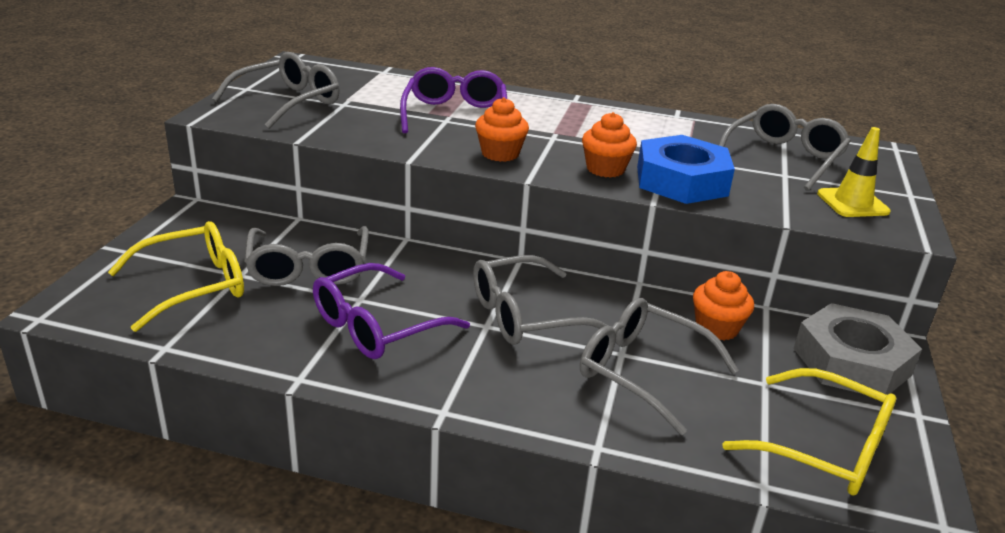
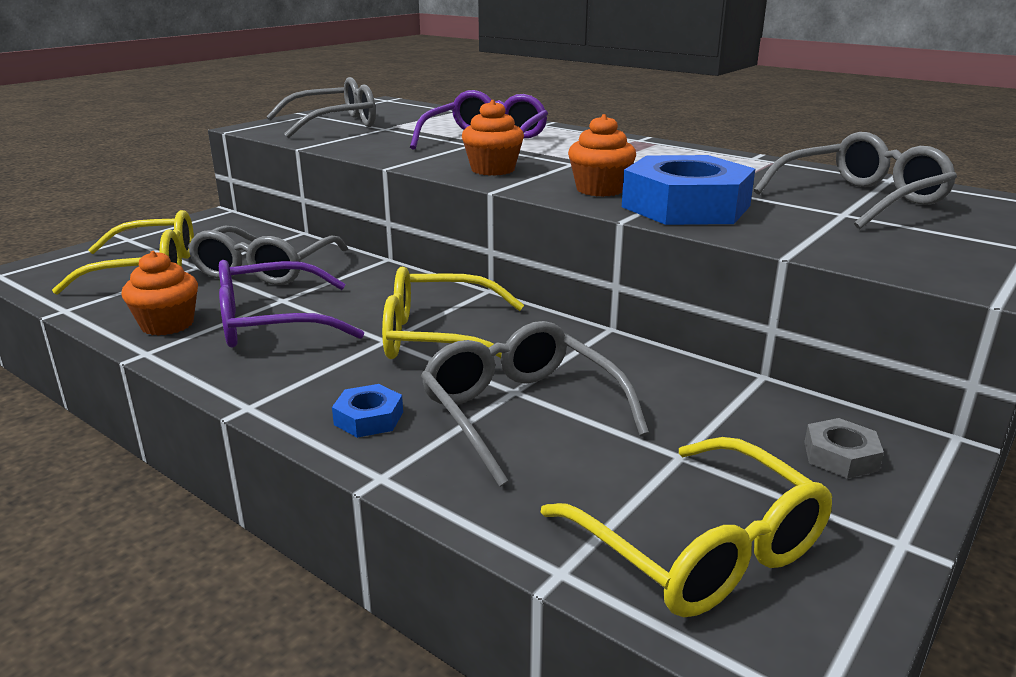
camera: 25 degrees right, 5 degrees down
grey glasses [473,255,609,345] -> yellow glasses [382,266,524,359]
orange cupcake [693,271,754,340] -> orange cupcake moved to [121,251,198,336]
grey nut [793,303,922,395] -> grey nut [804,418,884,478], size x0.44
yellow traffic cone [817,127,891,217] -> none
none -> blue nut [332,384,403,438]

